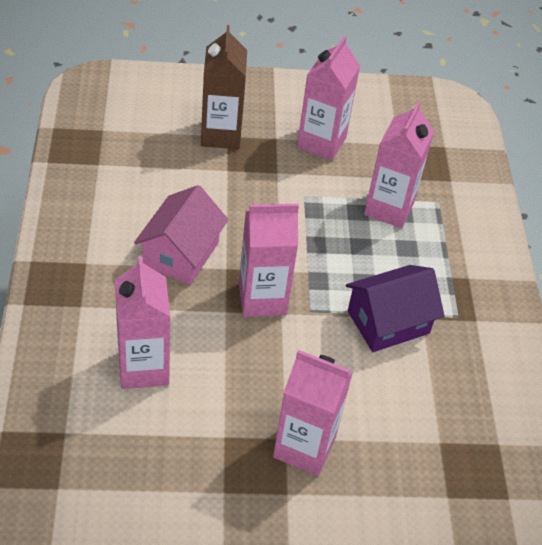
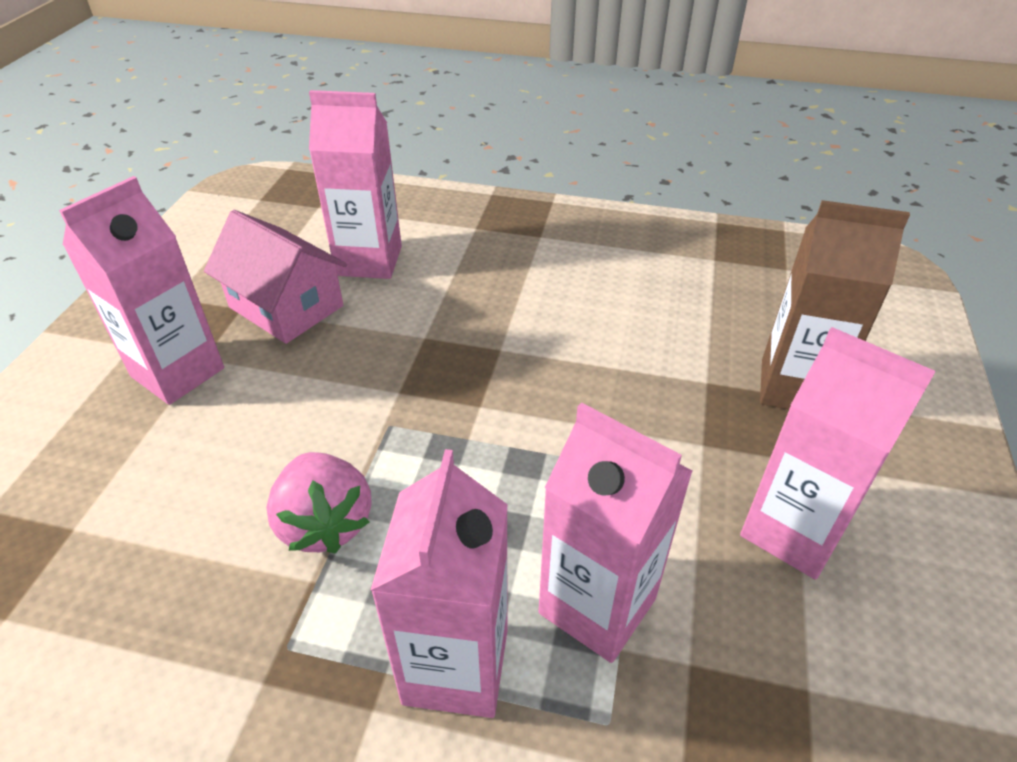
camera: 110 degrees right, 5 degrees down
pink house [134,185,228,285] -> pink house moved to [204,210,347,344]
pink carton [239,204,299,317] -> pink carton moved to [370,449,508,718]
purple house [346,265,445,352] -> pink strawberry [266,452,372,553]

